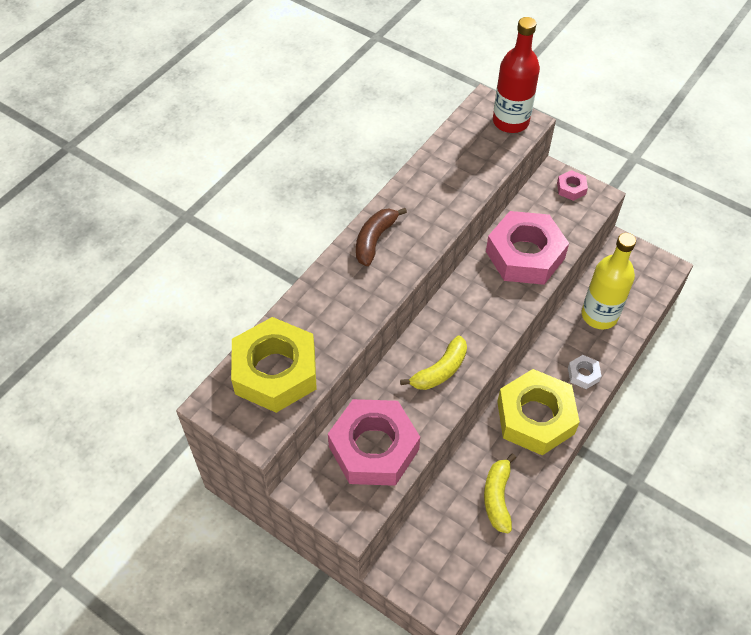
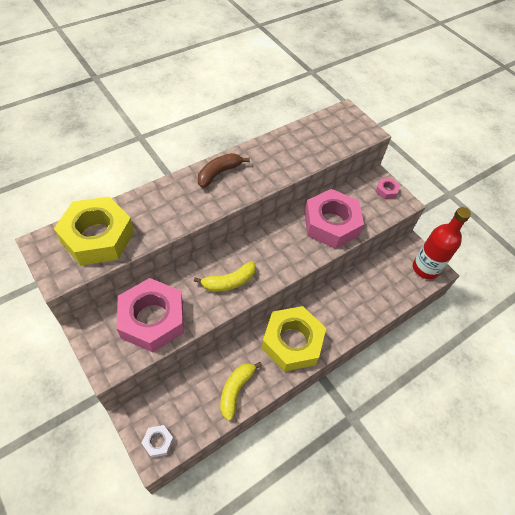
camera: 15 degrees right, 0 degrees up
red bottle [493,17,540,133] -> red bottle moved to [413,207,471,279]
white nut [568,355,601,389] -> white nut moved to [142,425,174,458]
yellow bottle [582,233,636,329] -> none

